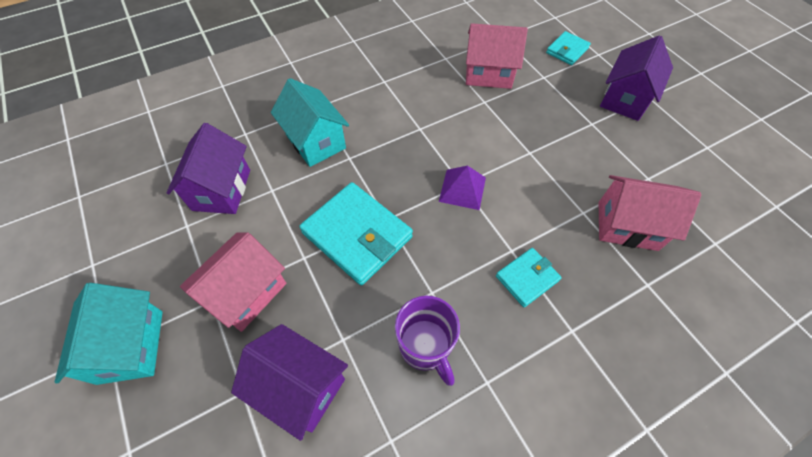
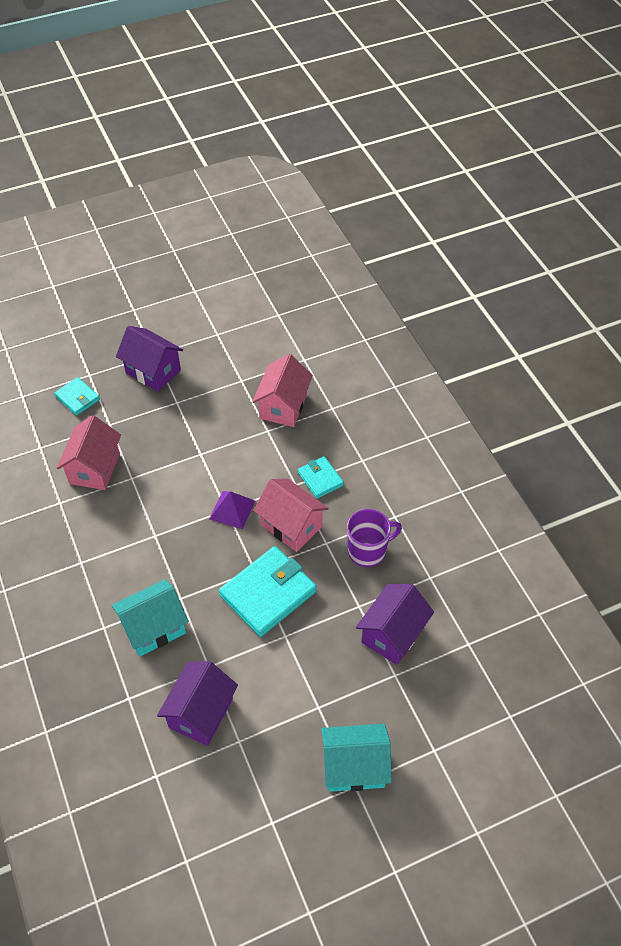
camera: 85 degrees left, 5 degrees down
purple house [167,123,250,214] -> purple house turned 75 degrees counterclockwise [157,661,238,746]
pink house [180,232,286,332] -> pink house moved to [253,478,329,552]

